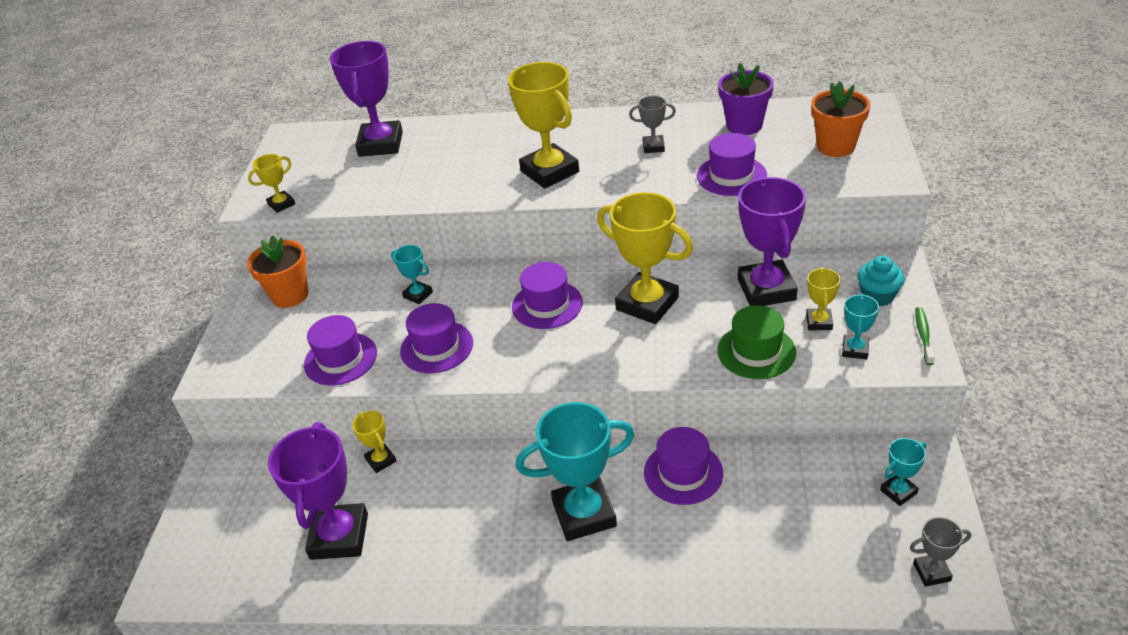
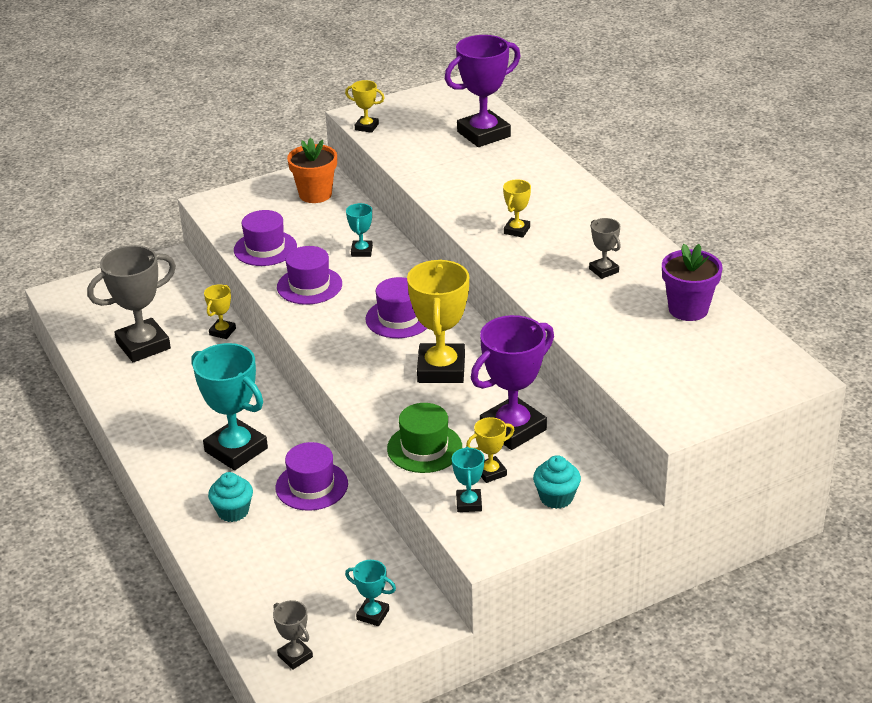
camera: 55 degrees right, 5 degrees down
purple trophy [268,422,368,560] -> grey trophy [87,245,176,362]
yellow trophy [508,62,579,189] -> yellow trophy [503,179,531,238], size x0.48
purple hat [697,133,767,196] -> none
orange flower pot [811,81,870,157] -> none
turquoise trophy [842,294,879,360] -> turquoise trophy turned 75 degrees counterclockwise [452,447,484,512]
green toothbrush [915,307,935,365] -> none
none -> turquoise cupcake [208,472,253,522]

